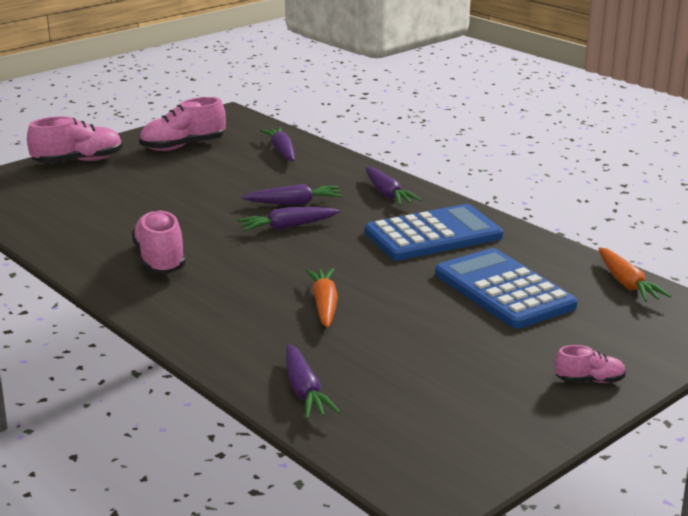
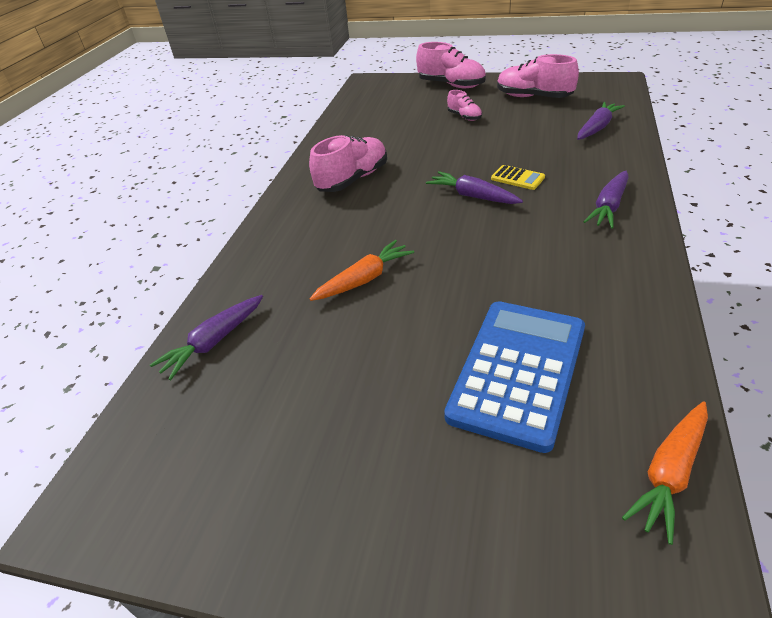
camera: 60 degrees right, 15 degrees up
purple carrot [242,184,342,205] -> yellow calculator [491,165,545,190]
blue calculator [365,204,503,260] -> none
pink shoe [555,345,626,383] -> pink shoe moved to [447,90,482,121]

